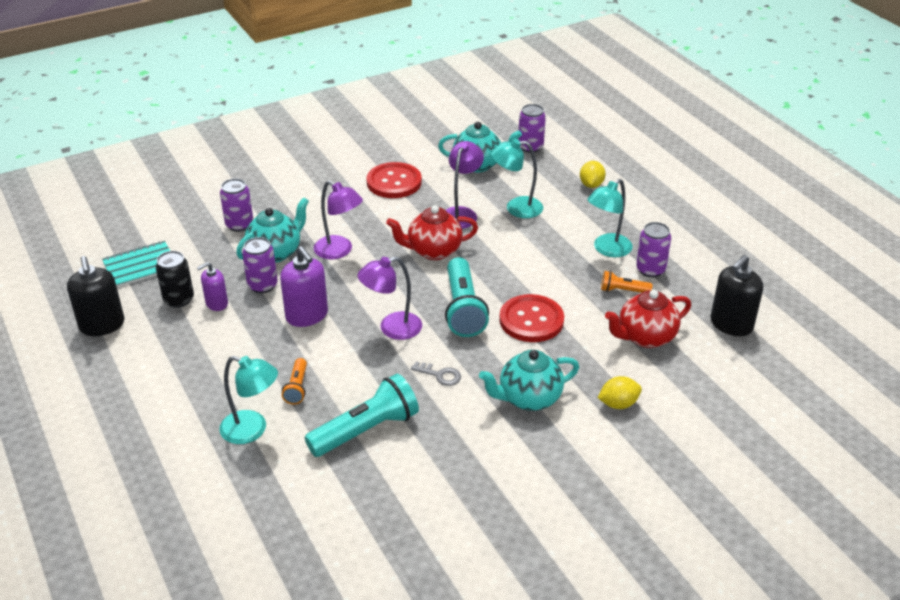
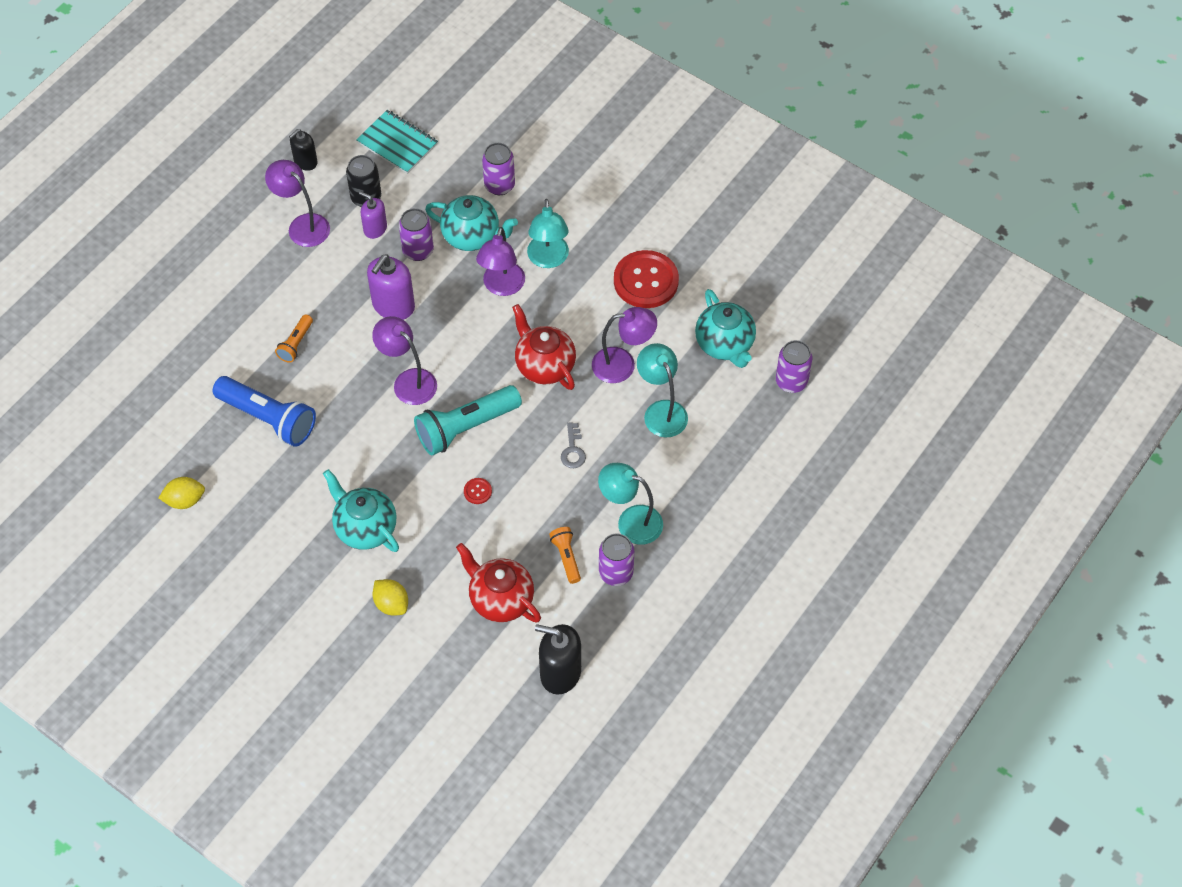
camera: 65 degrees right, 20 degrees up
black soap dispenser [67,256,124,336] -> black soap dispenser [289,129,318,171], size x0.61
turquoise lamp [219,356,278,444] -> turquoise lamp moved to [527,199,569,268]
orange flashlight [282,358,307,405] -> orange flashlight turned 45 degrees counterclockwise [275,314,313,363]
turquoise flashlight [305,374,419,457] -> blue flashlight [212,376,316,447]
grey key [411,362,461,386] -> grey key moved to [561,422,586,468]
red button [499,294,564,342] -> red button [464,478,492,504], size x0.41
yellow lemon [580,161,606,188] -> yellow lemon moved to [159,477,205,509]
none -> purple lamp [265,160,330,247]

